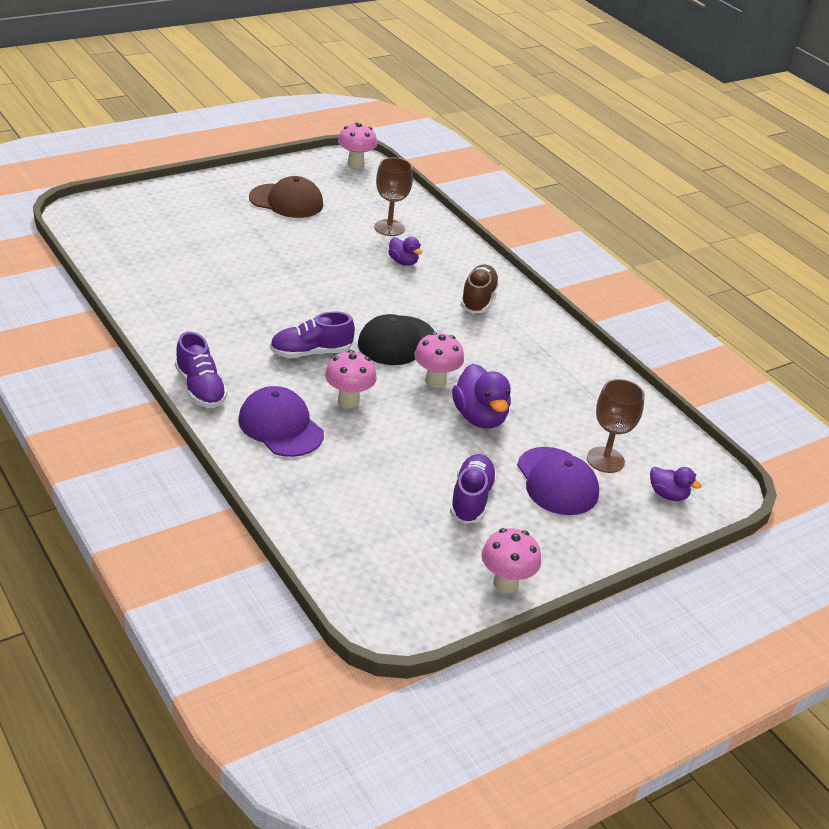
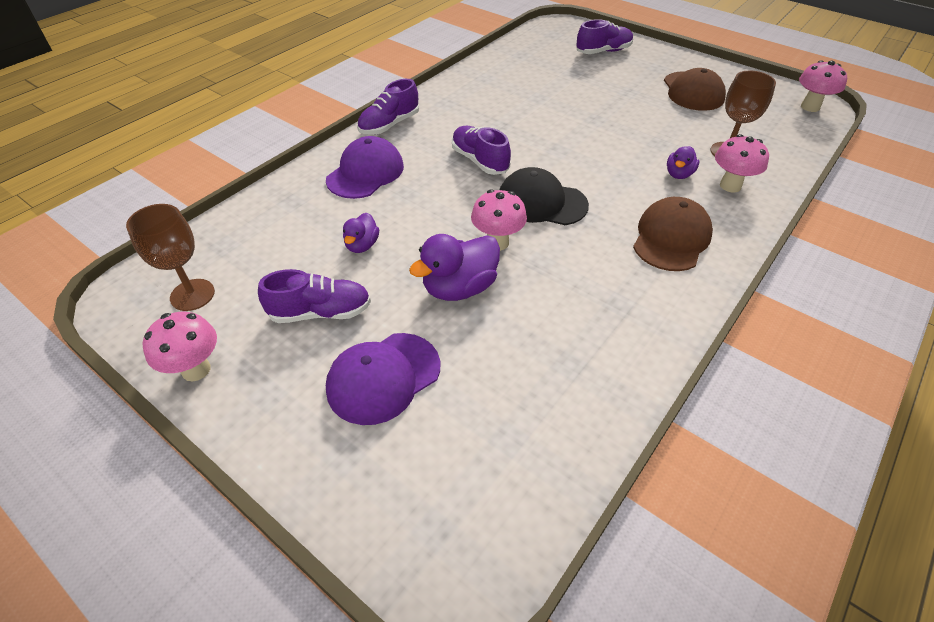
camera: 75 degrees right, 10 degrees up
pink mushroom [325,350,377,408] -> pink mushroom moved to [715,134,769,192]
brown shoe [461,264,499,313] -> brown cap [633,197,713,271]
brown goblet [587,379,645,473] -> brown goblet moved to [126,204,215,311]
purple duck [650,467,702,501] -> purple duck moved to [343,213,379,253]
none -> purple shoe [576,19,633,54]

